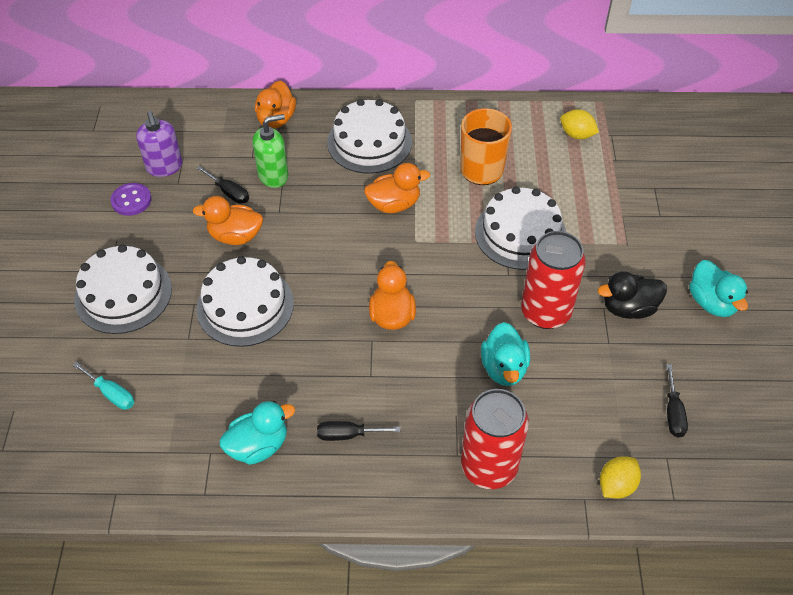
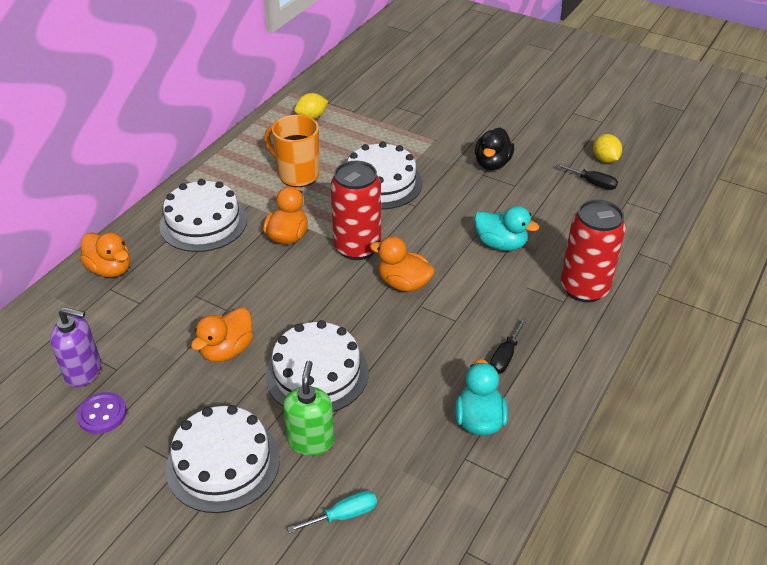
camera: 60 degrees left, 10 degrees down
black screwdriver [196,166,249,204] -> none
green soap dispenser [253,114,289,188] -> green soap dispenser moved to [283,361,334,455]
red can [521,231,586,329] -> red can moved to [331,161,381,260]
yellow lemon [600,456,641,498] -> yellow lemon moved to [593,134,622,163]
turquoise duck [689,260,748,317] -> none

